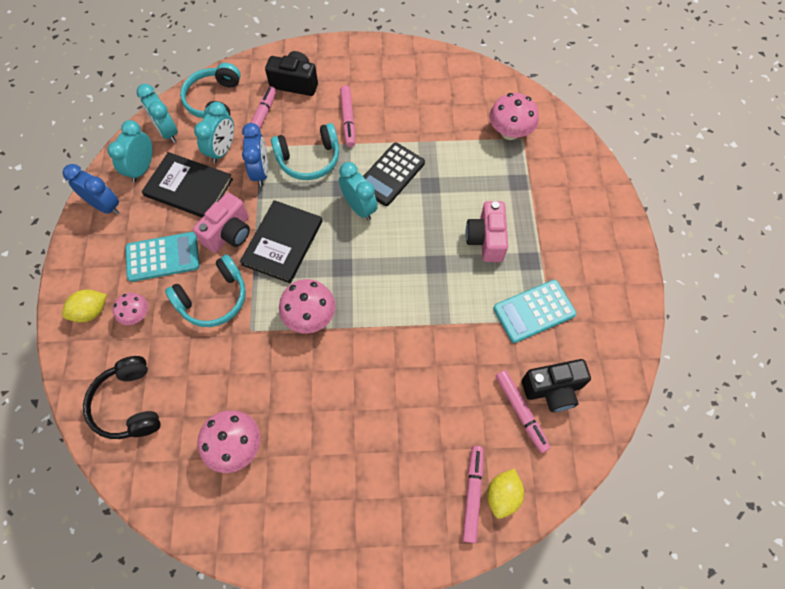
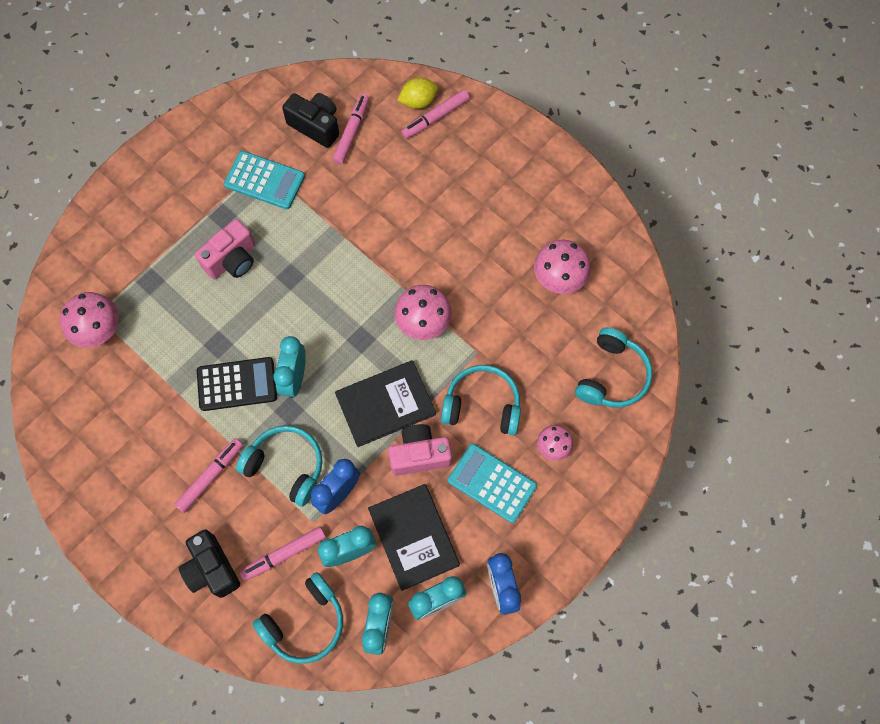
camera: 135 degrees left, 5 degrees up
yellow lemon [62,290,107,322] -> none
black headphones [83,356,161,439] -> turquoise headphones [575,327,652,408]

